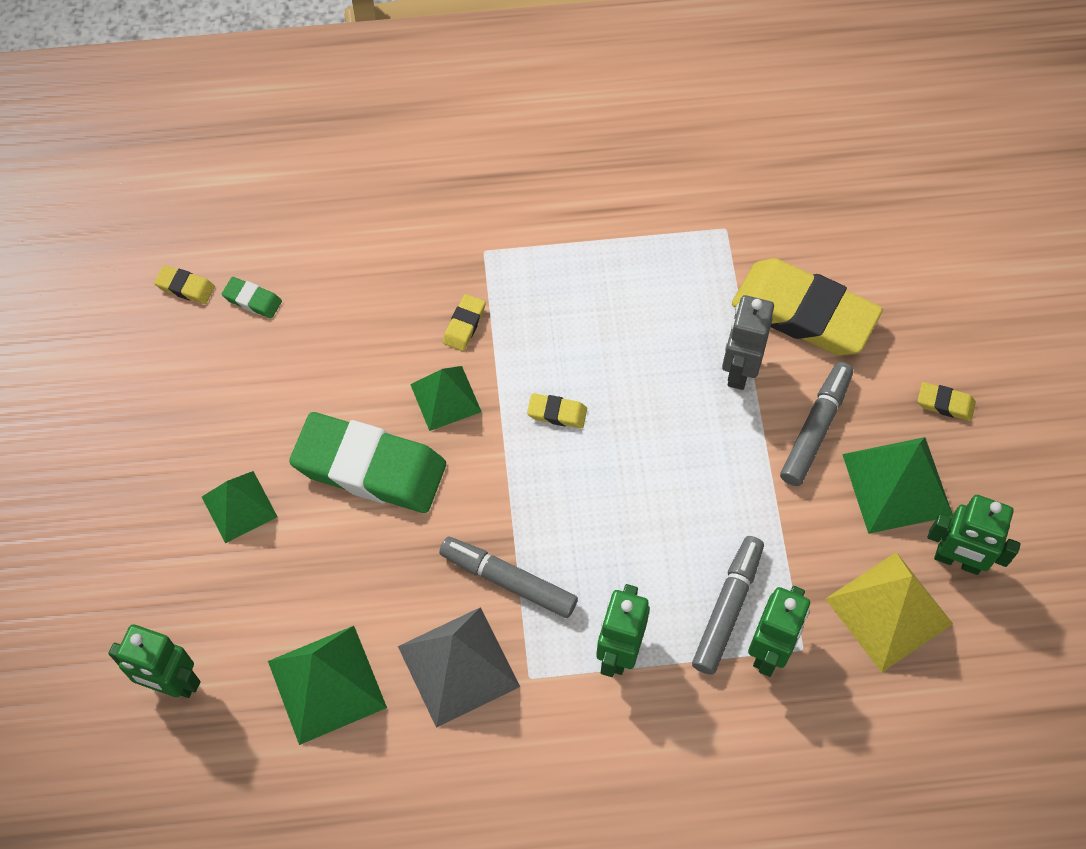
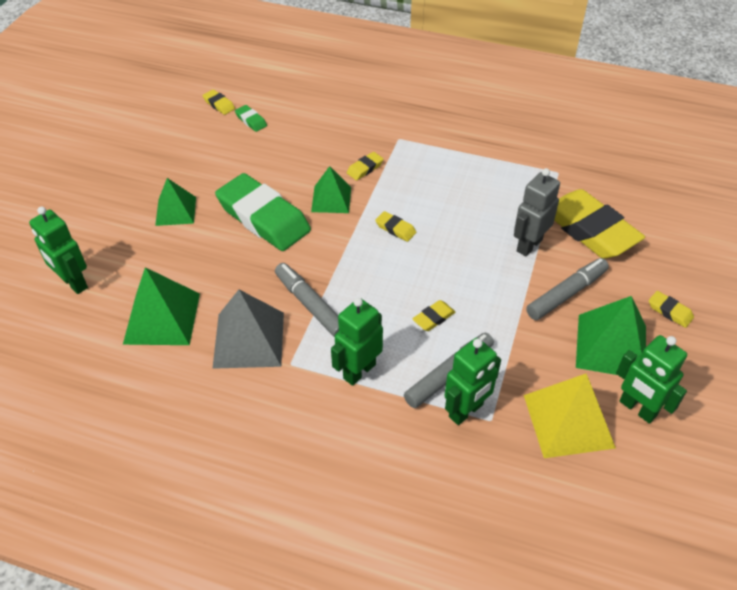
camera: 25 degrees right, 15 degrees down
none -> yellow eraser [413,300,455,331]

